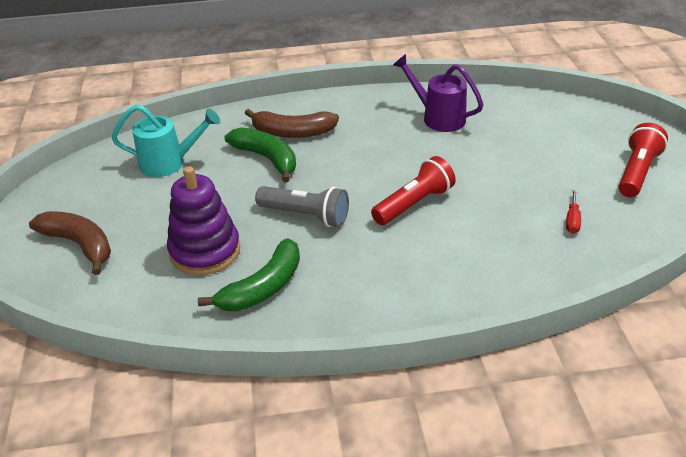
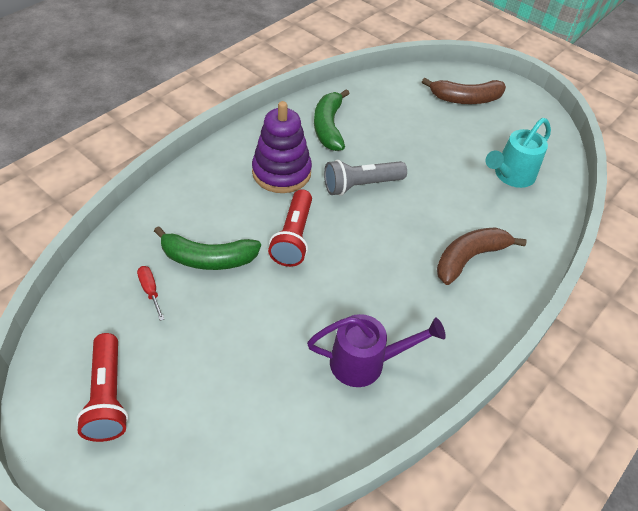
camera: 135 degrees right, 10 degrees up
purple stacking toy [167,166,240,275] -> purple stacking toy moved to [252,101,312,193]
green banana [225,127,296,182] -> green banana moved to [154,226,261,270]

